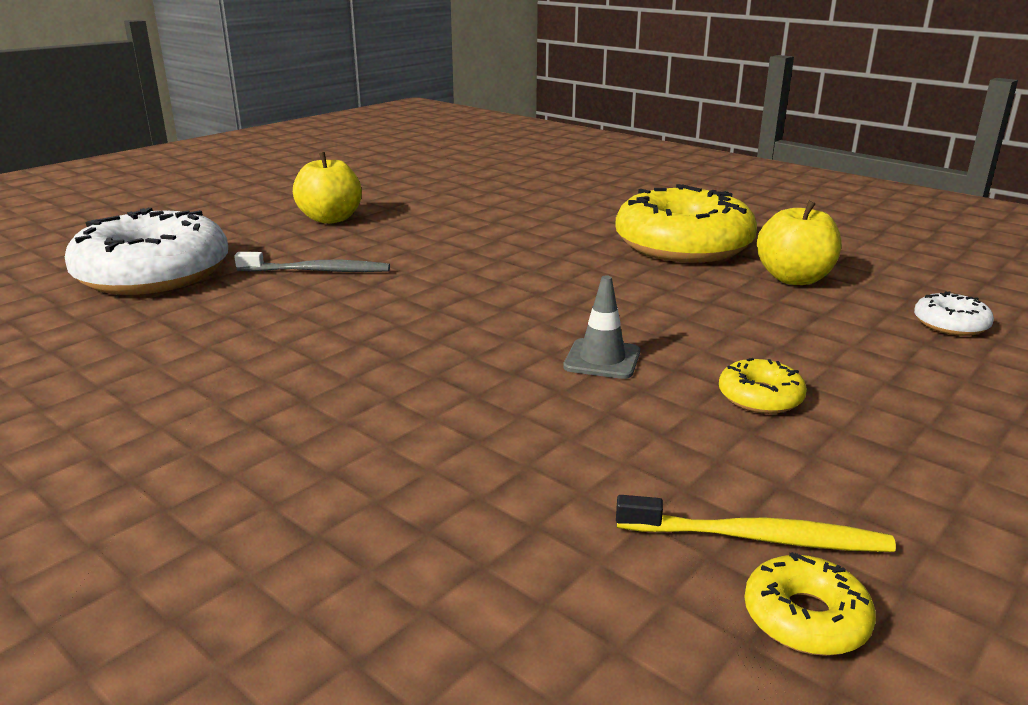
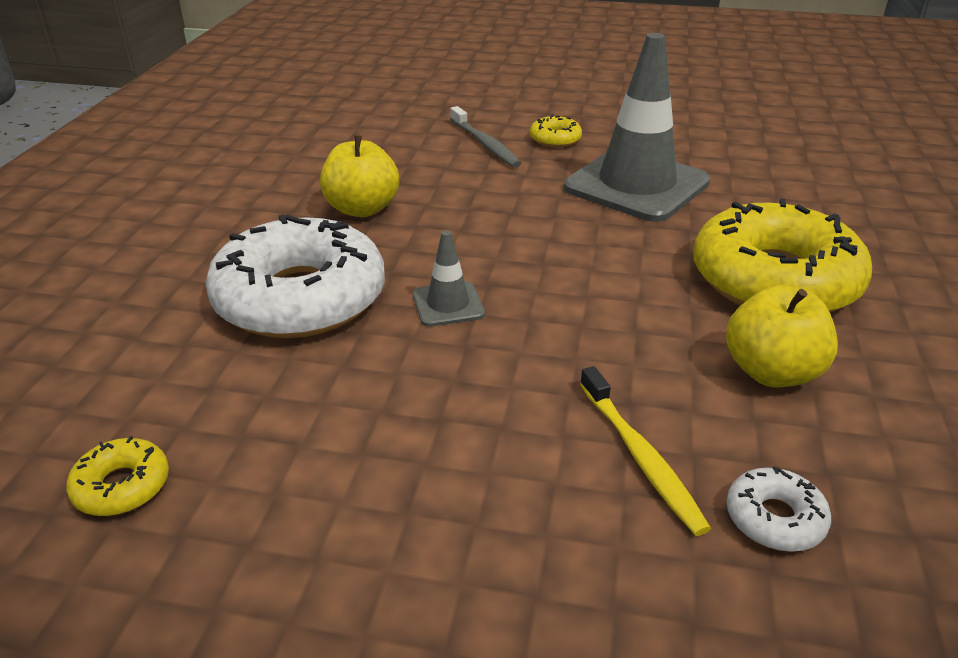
camera: 60 degrees right, 10 degrees up
white donut [65,208,228,295] -> white donut moved to [206,215,385,338]
yellow apple [293,152,362,224] -> yellow apple moved to [320,135,399,217]
yellow toothbrush [616,495,896,552] -> yellow toothbrush moved to [580,366,711,536]
yellow donut [719,358,807,414] -> yellow donut moved to [530,115,582,148]
none -> grey traffic cone [564,33,710,222]

